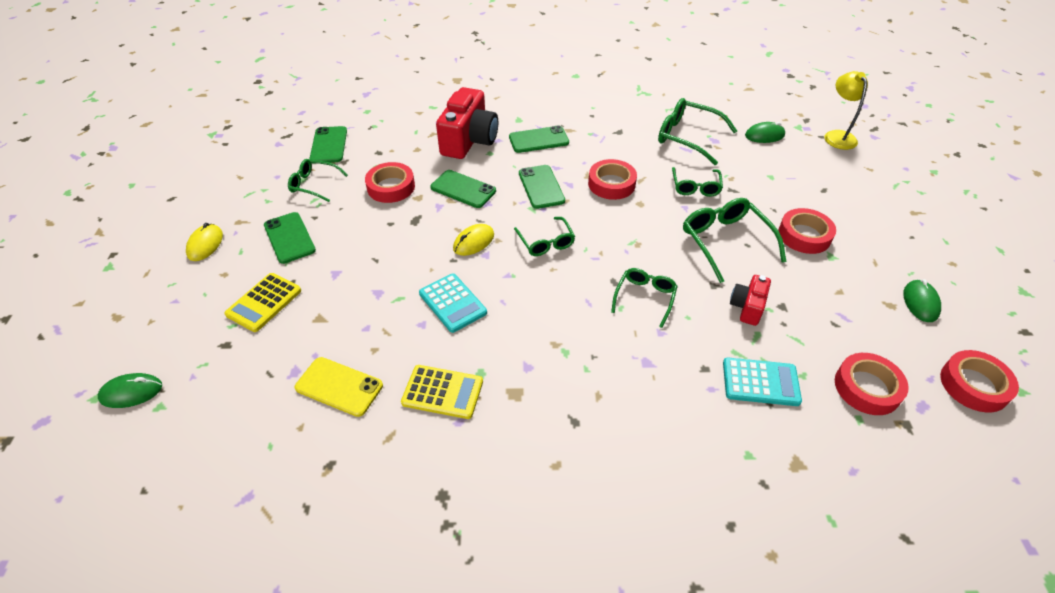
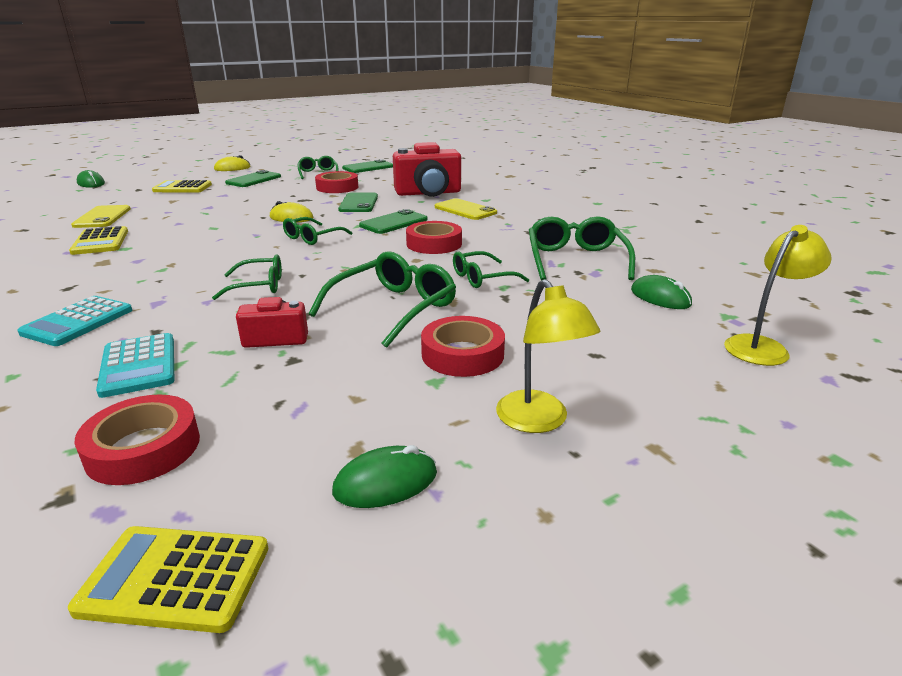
camera: 60 degrees right, 20 degrees down
turquoise calculator [419,273,487,333] -> turquoise calculator moved to [17,296,132,346]
green phone [509,126,569,153] -> yellow phone [435,198,497,220]
red tape [940,350,1019,413] -> yellow calculator [68,526,268,633]
none -> yellow lamp [496,279,600,433]

